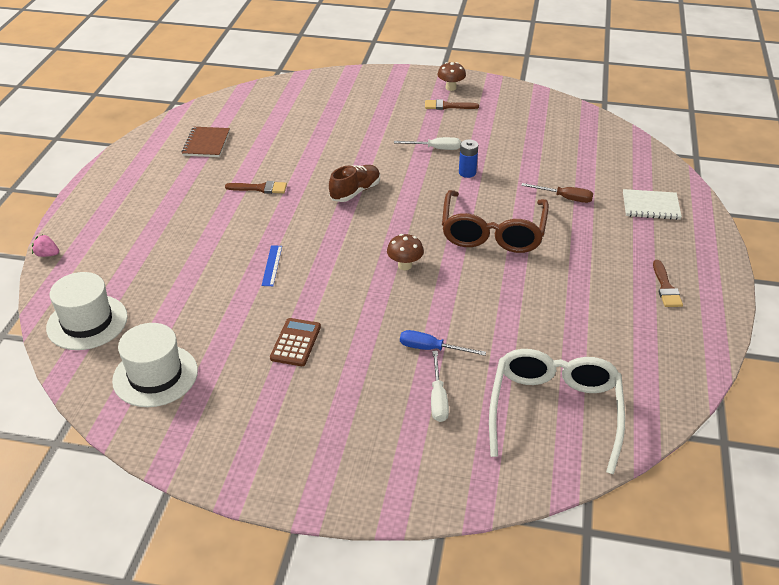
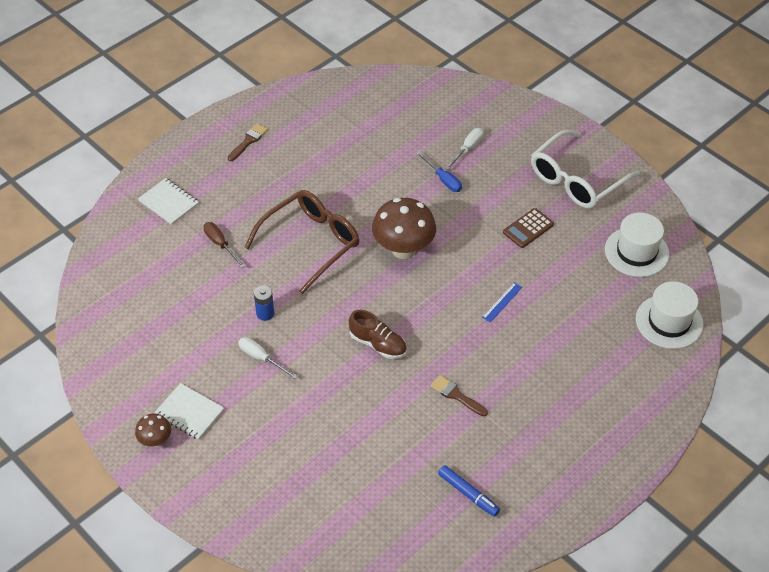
camera: 145 degrees left, 10 degrees up
pink strawberry [32,234,59,257] -> none
brown notebook [182,127,230,157] -> blue marker [438,465,500,517]
brown shoe [329,165,380,202] -> brown shoe turned 135 degrees counterclockwise [349,310,407,359]
brown mushroom [387,234,424,270] -> brown mushroom [372,198,436,259], size x1.98
brown brush [425,99,479,110] -> white notebook [154,383,224,440]
white glasses [489,349,625,475] -> white glasses moved to [531,130,640,209]

